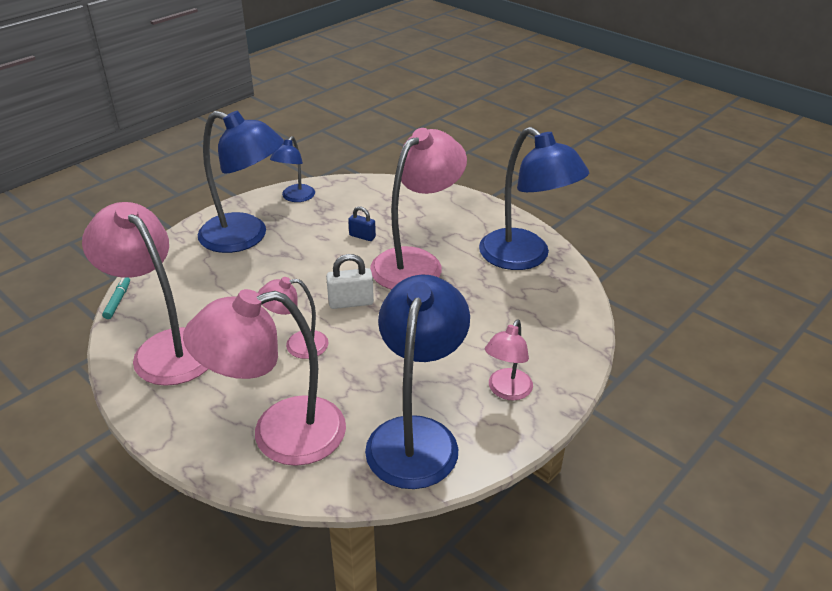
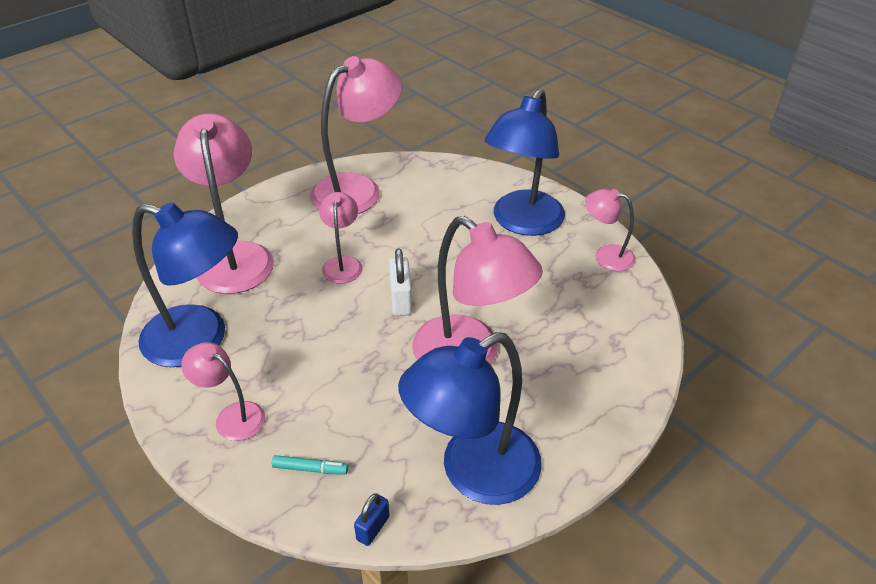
camera: 95 degrees right, 5 degrees up
turquoise marker [102,277,130,319] -> turquoise marker moved to [272,455,348,475]
blue lamp [270,136,315,202] -> pink lamp [585,189,636,271]
blue padlock [348,206,376,241] -> blue padlock moved to [354,493,390,546]

